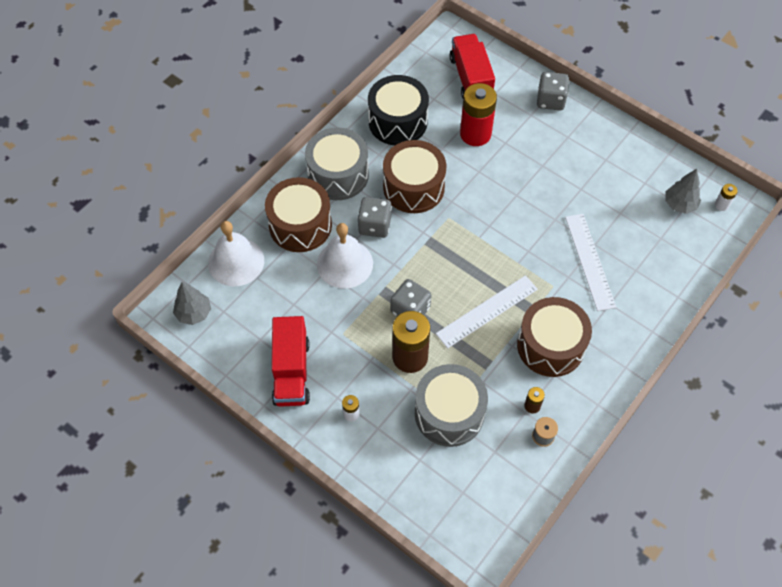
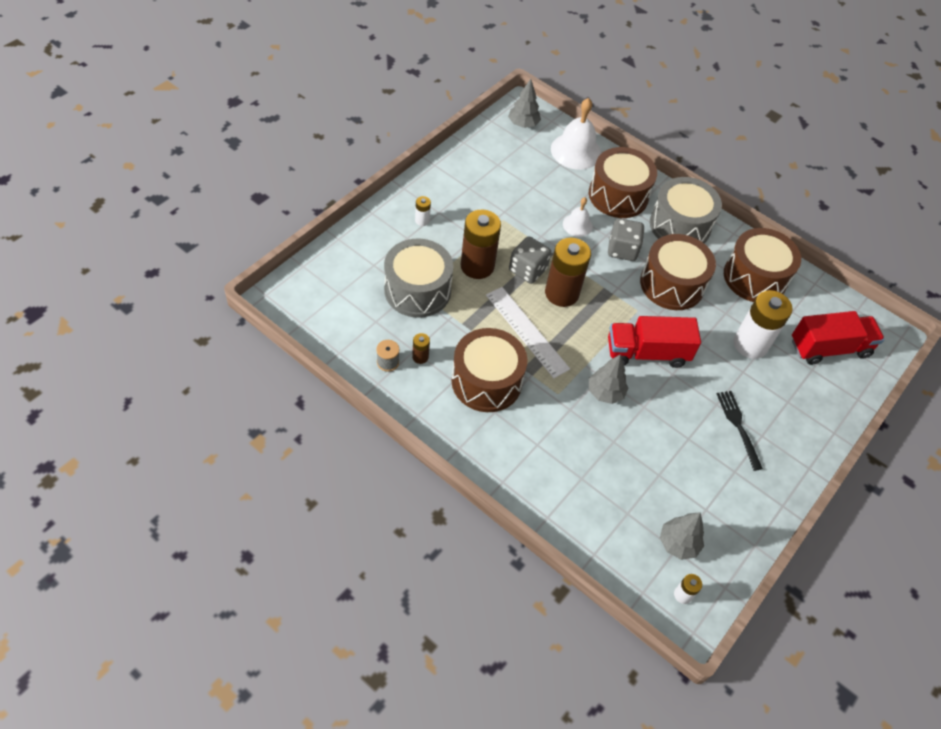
camera: 85 degrees right, 5 degrees down
red truck [272,316,310,407] -> red truck moved to [608,316,701,368]
white bell [317,223,373,289] -> white bell [563,197,593,237], size x0.56
black drum [368,75,429,145] -> brown drum [724,228,801,302]
red battery [460,83,497,146] -> white battery [733,290,793,359]
grey dice [537,72,569,110] -> none
white ruler [565,214,616,311] -> none
none -> brown battery [545,238,591,307]
none -> grey tree [589,354,628,404]
none -> black fork [717,391,763,471]

